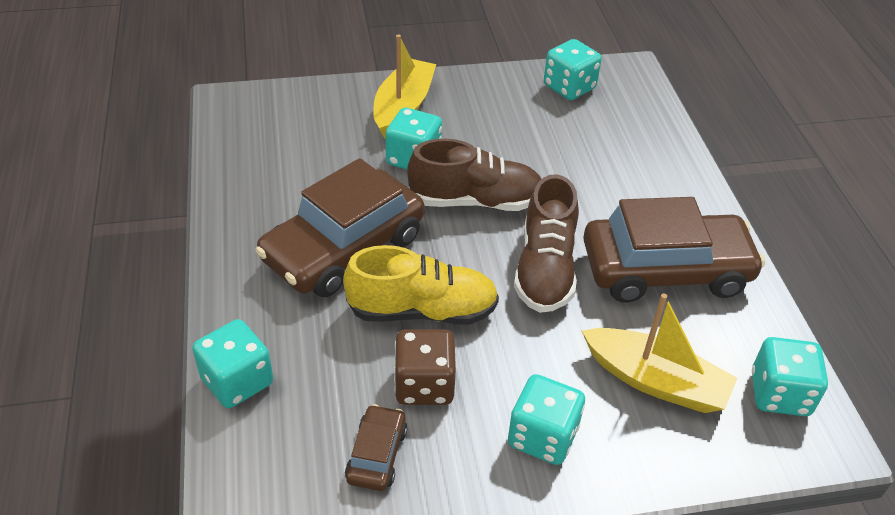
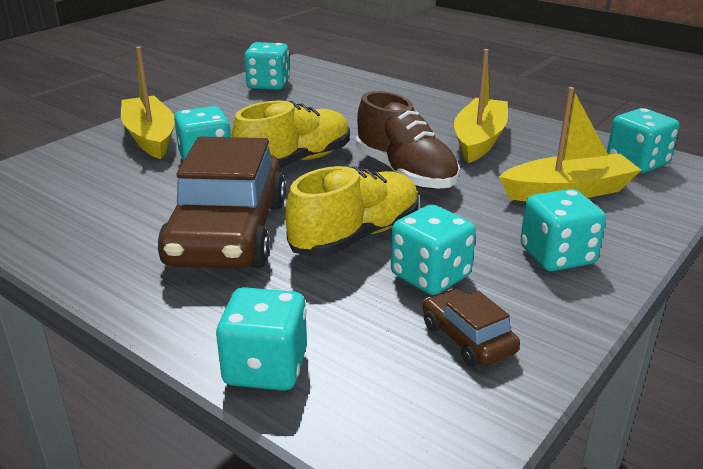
camera: 40 degrees left, 15 degrees down
brown dice [394,329,456,405] -> turquoise dice [391,205,476,295]
brown shoe [407,139,541,211] -> yellow shoe [232,101,350,168]
brown car [583,197,765,303] -> yellow boat [454,49,508,163]

